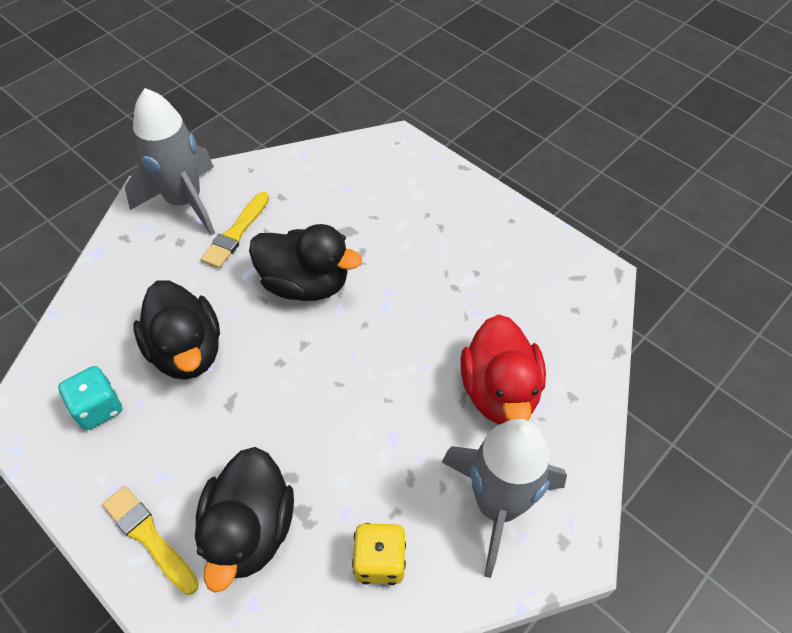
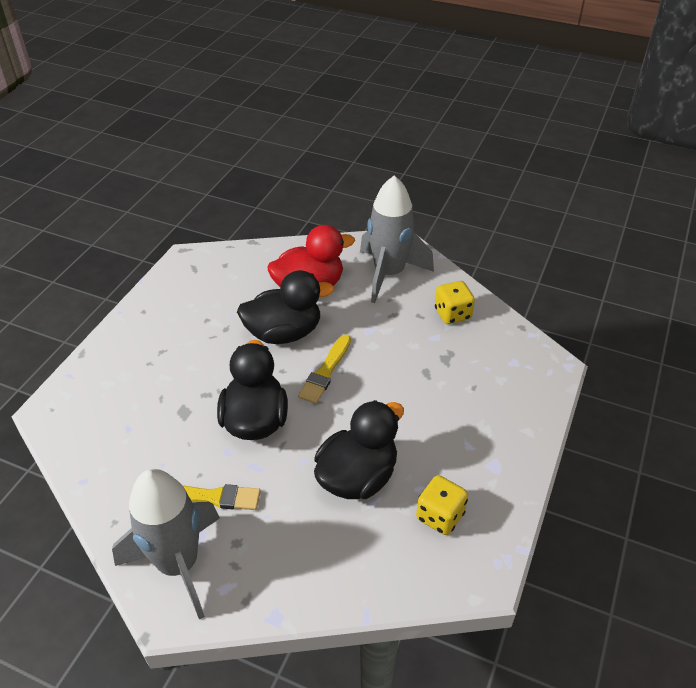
camera: 110 degrees left, 10 degrees down
turquoise dice [58,366,122,430] -> yellow dice [416,475,468,535]
yellow brush [102,486,199,595] -> yellow brush moved to [298,335,351,404]
black duck [195,447,294,593] -> black duck moved to [237,270,335,344]

